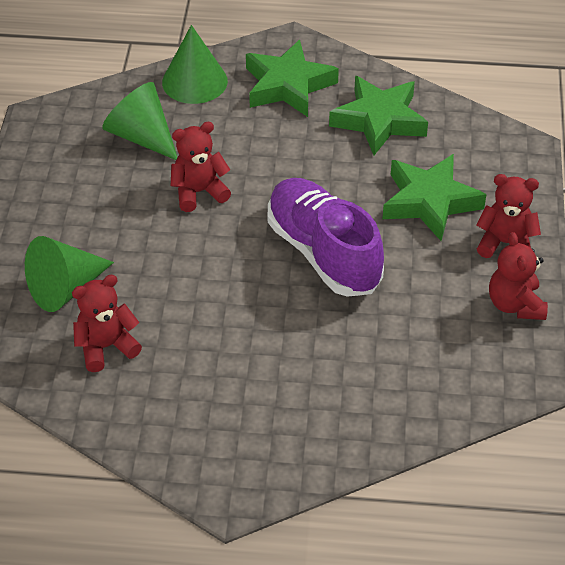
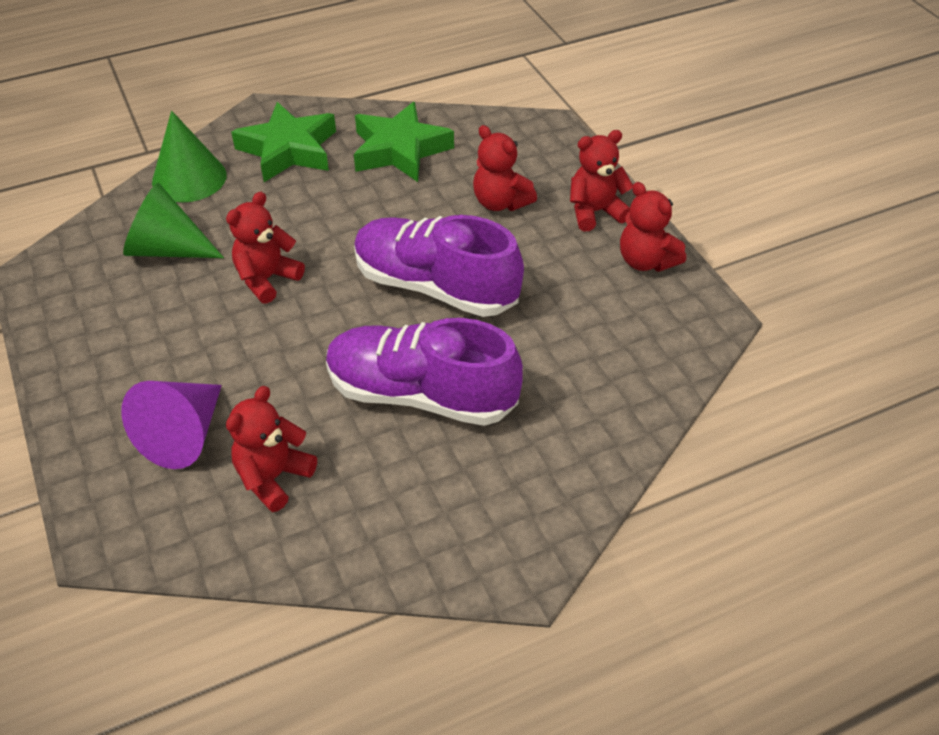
camera: 30 degrees left, 0 degrees up
green cone [25,236,114,312] -> purple cone [121,381,222,469]
green star [382,154,486,241] -> red teddy bear [473,125,537,211]
none -> purple shoe [326,318,523,426]

